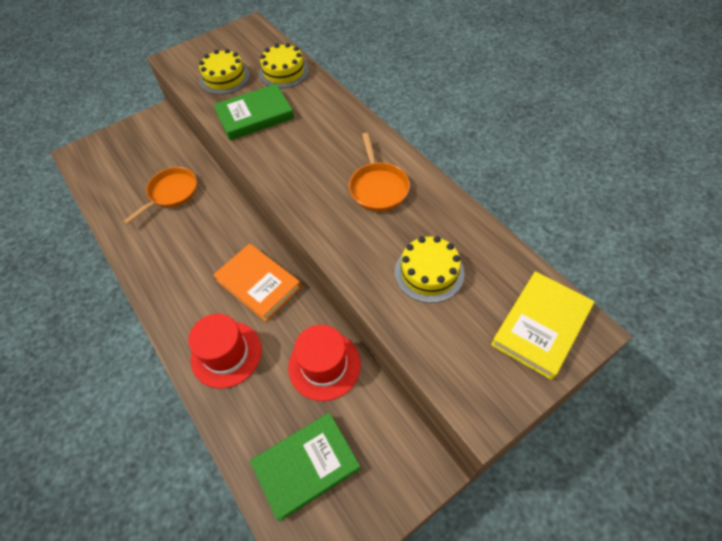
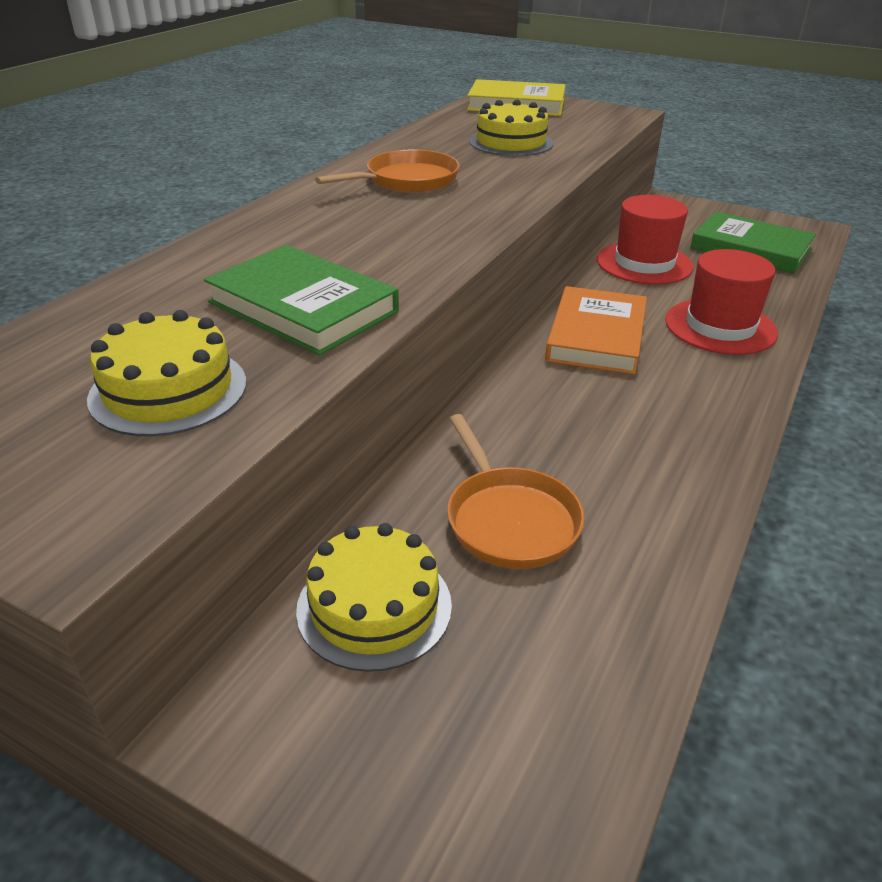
camera: 120 degrees left, 20 degrees down
orange pan [123,167,197,225] -> orange pan turned 120 degrees counterclockwise [447,414,585,569]
yellow cake [259,43,309,88] -> yellow cake moved to [296,523,452,672]

